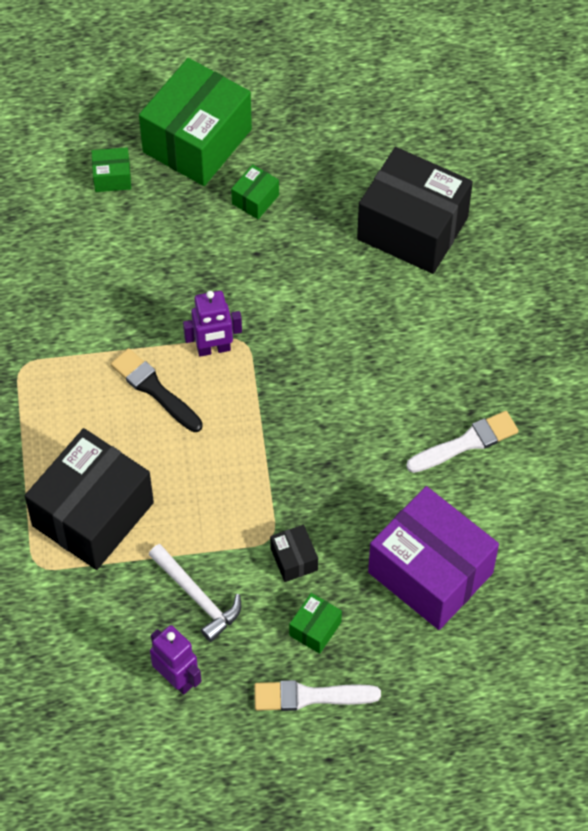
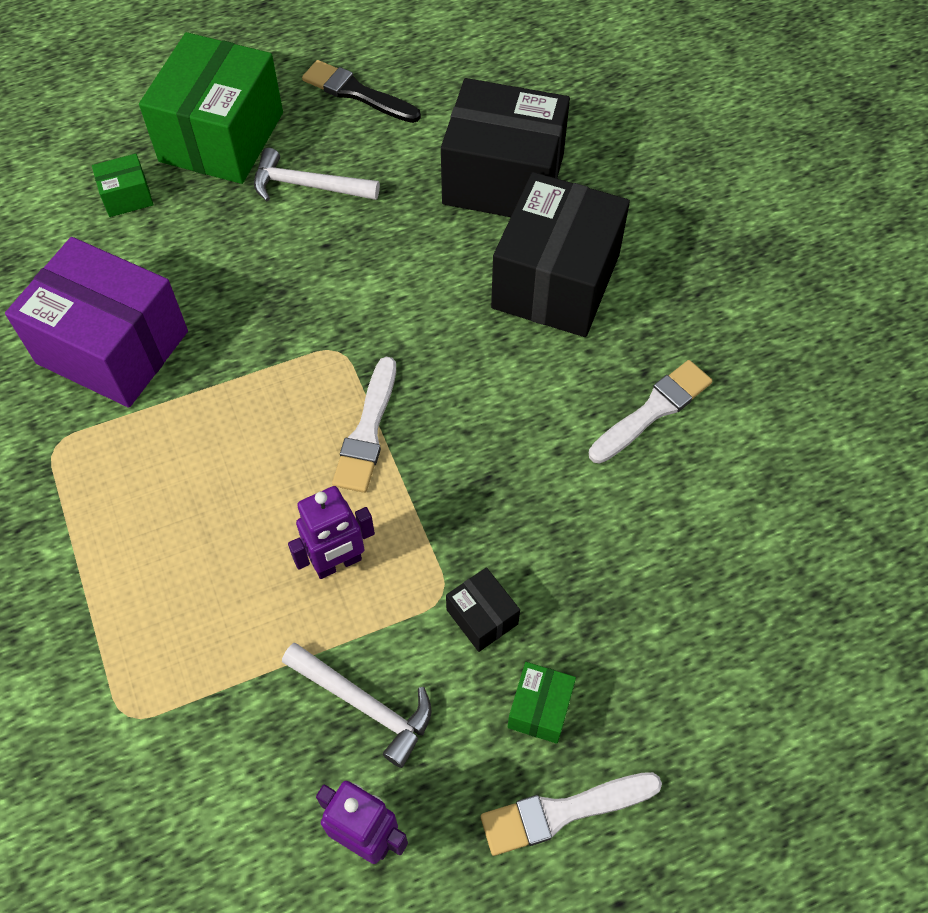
camera: 15 degrees left, 0 degrees up
black box [25,428,154,570] -> black box moved to [491,172,630,337]
black brush [111,348,203,432] -> black brush moved to [302,60,421,123]
purple robot [183,291,242,357] -> purple robot moved to [288,486,375,579]
green box [231,164,279,219] -> white hammer [254,148,380,201]
purple box [368,486,499,630] -> purple box moved to [5,237,188,408]
none -> white brush [332,357,396,493]

